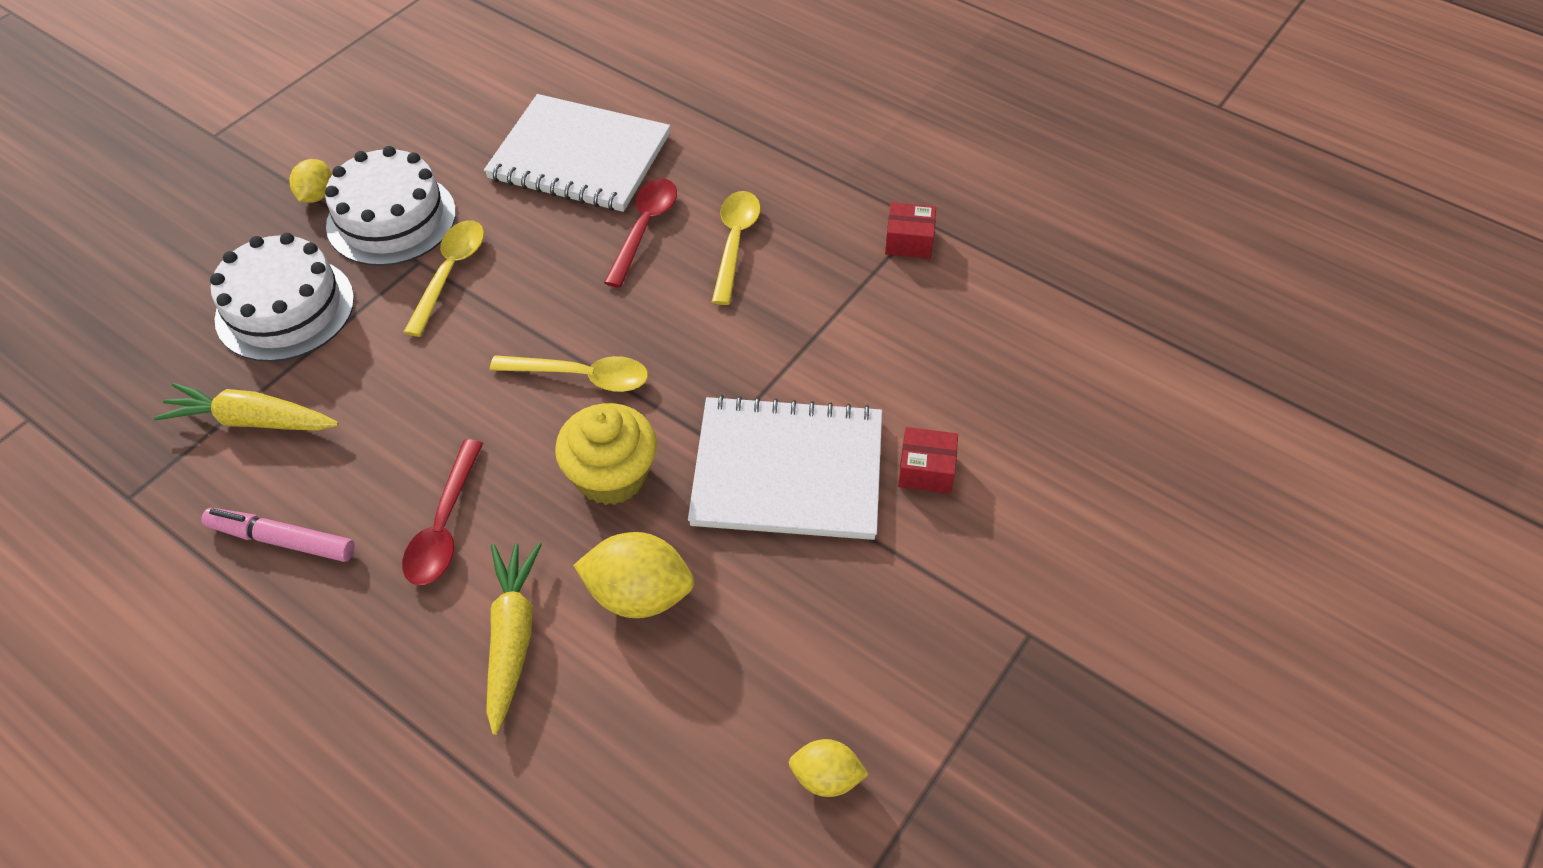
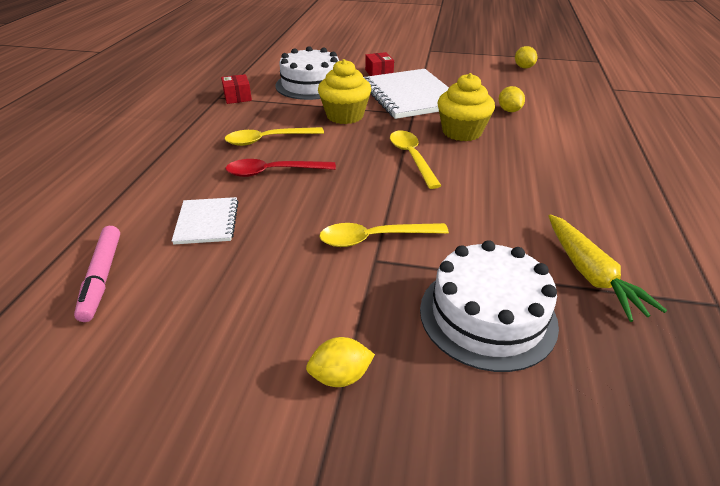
camera: 115 degrees left, 15 degrees down
pink marker [201,508,355,562] -> pink marker moved to [74,226,120,322]
white cake [325,146,456,266] -> white cake moved to [275,46,339,100]
red spoon [402,439,483,585] -> none
white notebook [484,94,670,212] -> white notebook [172,197,239,244], size x0.51
yellow carrot [486,542,542,735] -> none
yellow lemon [573,532,695,618] -> yellow lemon [499,86,525,112], size x0.60
none -> yellow cupcake [318,59,371,124]

